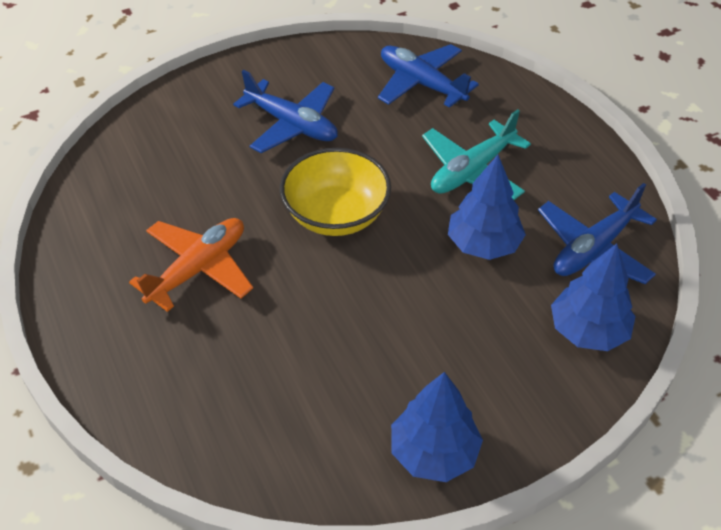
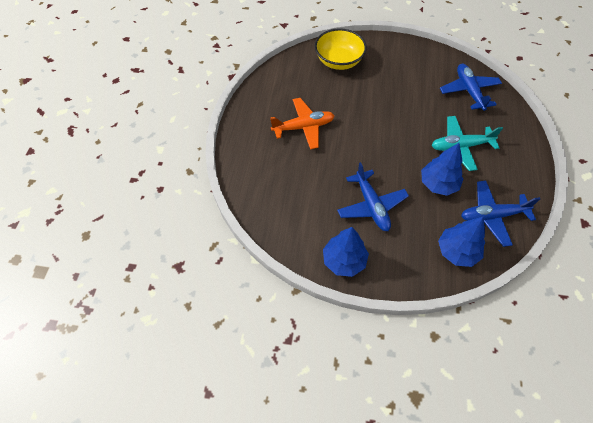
camera: 35 degrees right, 10 degrees up
blue plane [233,70,338,153] -> blue plane moved to [337,162,409,231]
yellow bowl [280,148,391,236] -> yellow bowl moved to [315,28,367,70]

